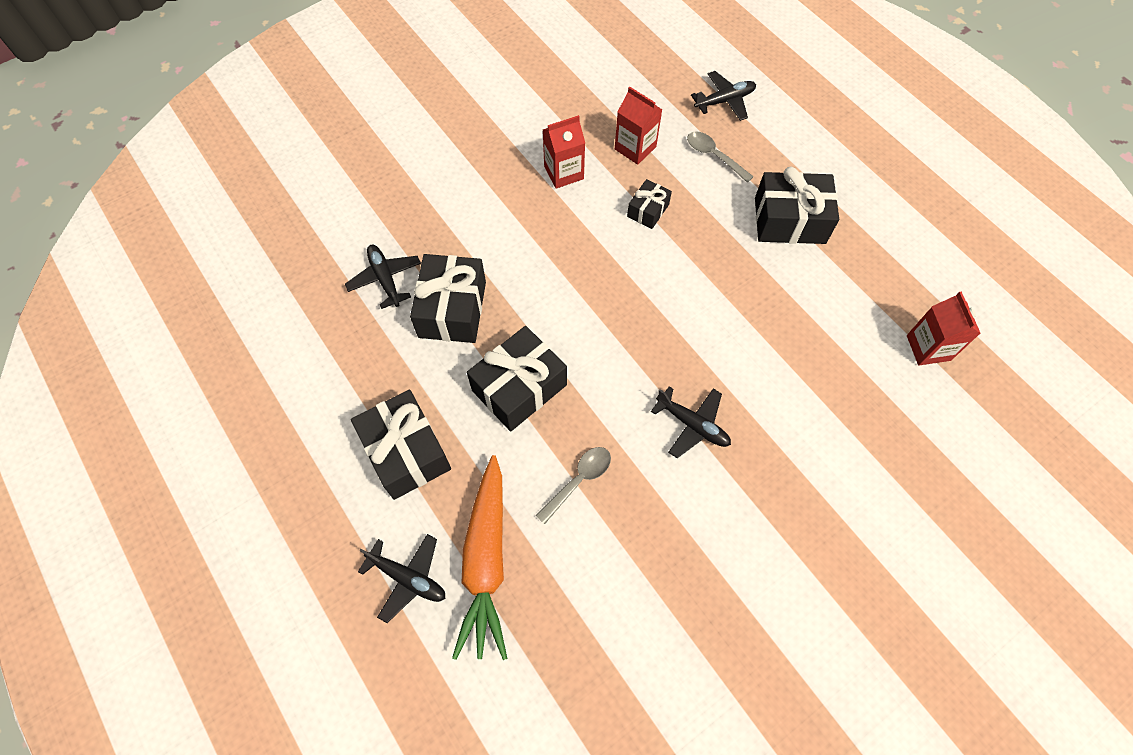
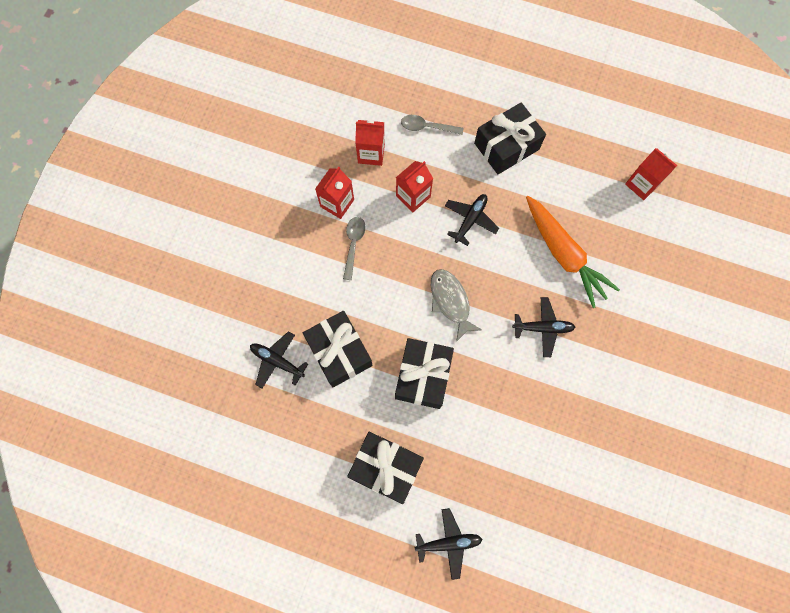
camera: 35 degrees left, 10 degrees up
orange carrot [452,455,508,660] -> orange carrot moved to [526,196,620,308]
grey spoon [536,447,611,524] -> grey spoon moved to [343,217,366,280]
black gift [627,179,672,229] -> red carton [396,161,433,212]
black plane [691,71,756,121] -> black plane moved to [445,194,499,246]
none -> grey fish [431,269,482,342]

